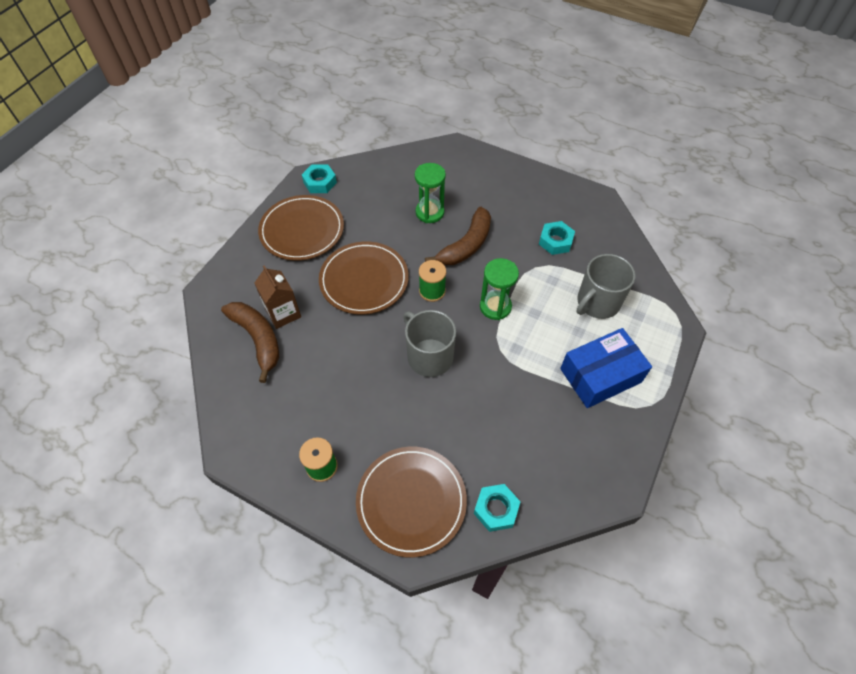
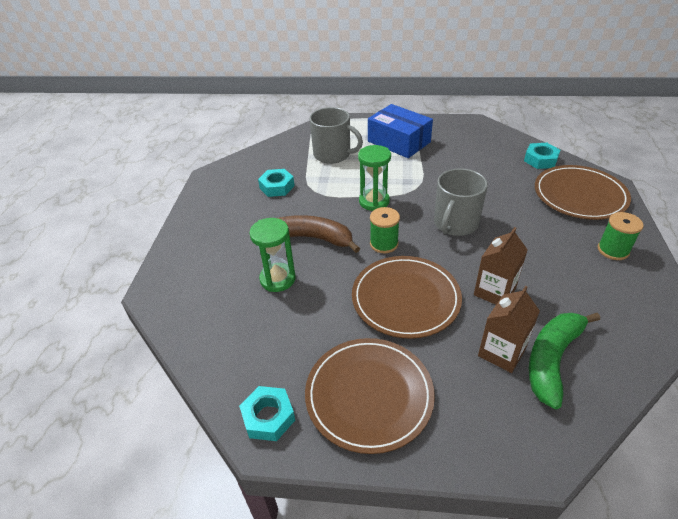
camera: 110 degrees left, 15 degrees down
brown banana [221,302,279,383] -> green banana [529,313,600,409]
none -> brown carton [474,227,528,305]

